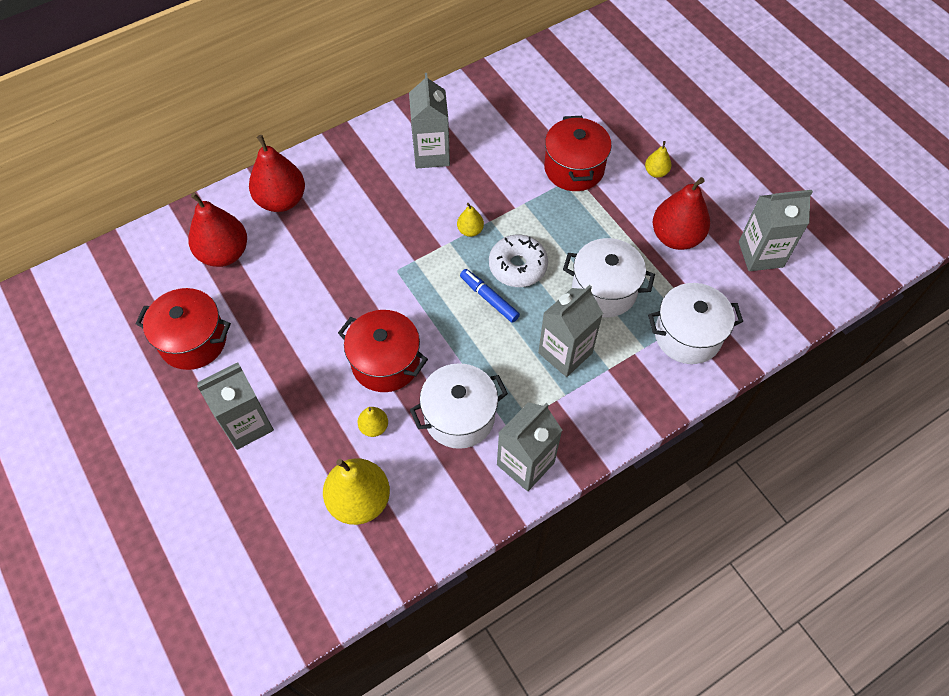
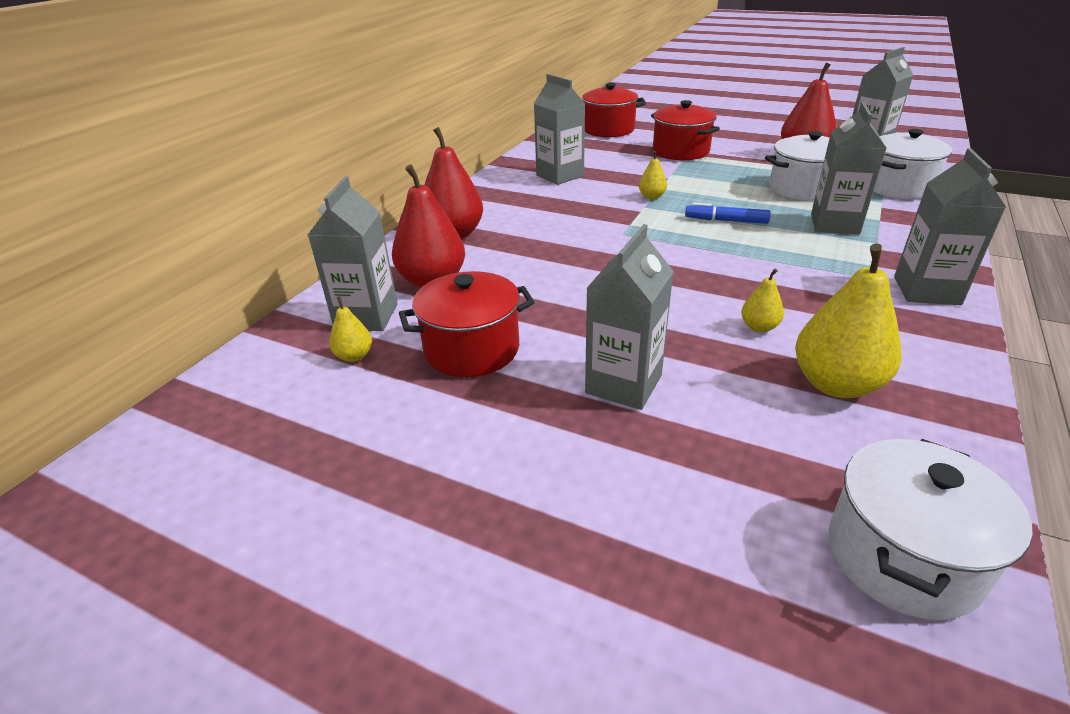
camera: 30 degrees left, 25 degrees down
red pot [338,310,428,392] -> red pot moved to [582,83,646,137]
white pot [410,363,508,449] -> white pot moved to [829,439,1033,620]
white donut [489,235,548,287] -> none
yellow pear [645,141,671,178] -> yellow pear moved to [329,296,372,362]
none -> grey carton [308,176,398,331]

